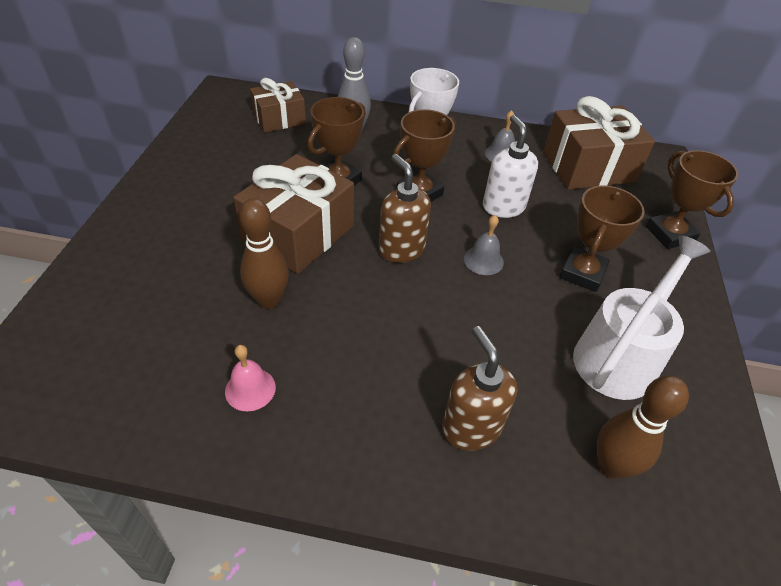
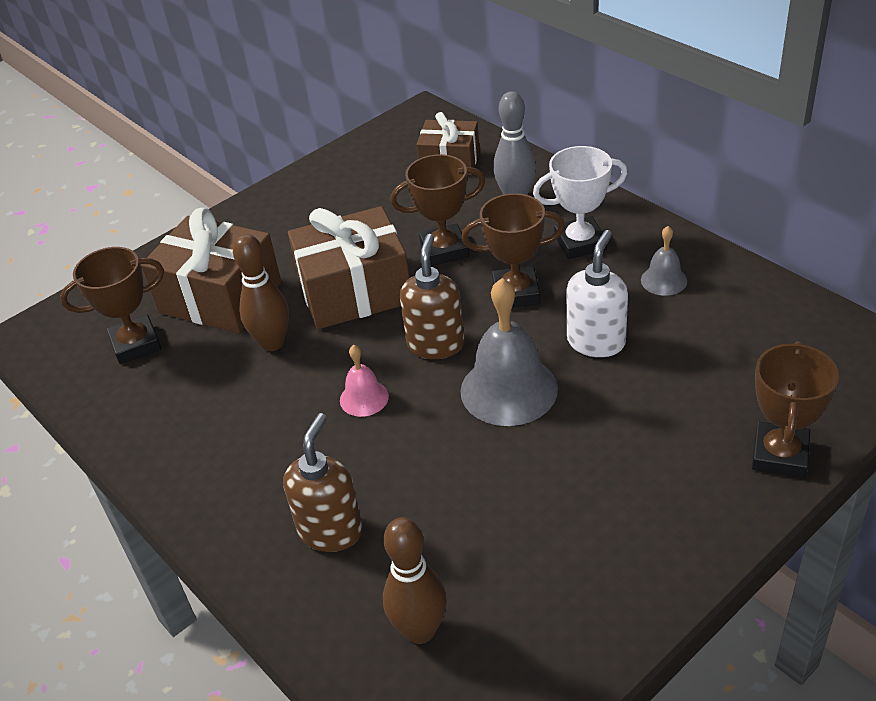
camera: 45 degrees right, 5 degrees down
pink bell [225,345,276,411] -> pink bell moved to [340,345,389,417]
grey bell [464,215,504,275] -> grey bell [460,278,558,426], size x1.95
brown gift [543,96,655,190] -> brown gift moved to [141,208,281,334]
brown trophy [559,186,645,292] -> brown trophy moved to [60,247,164,364]
white watering can [573,235,710,400] -> none

